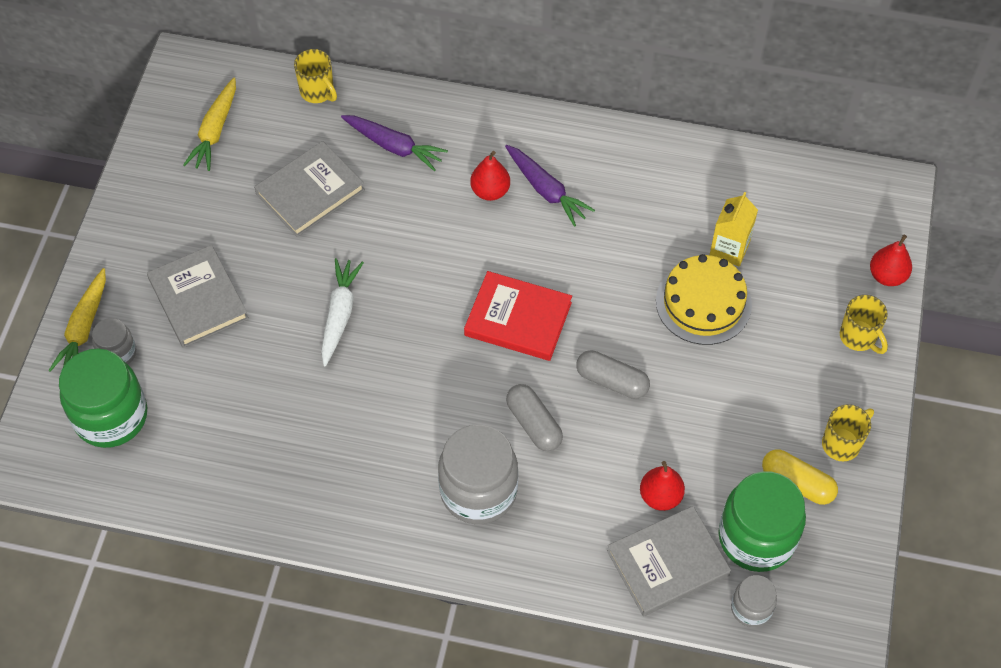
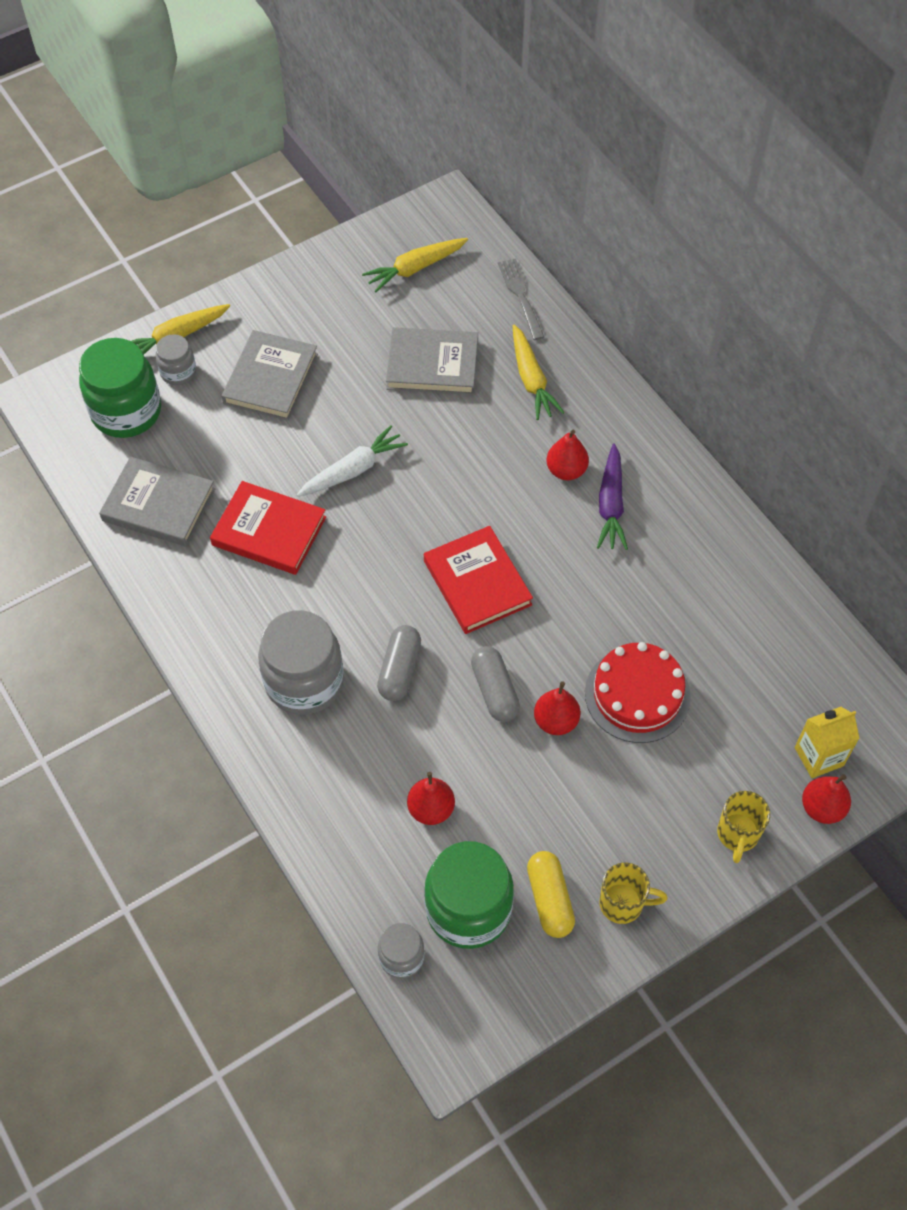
camera: 45 degrees right, 0 degrees up
yellow mug [294,49,337,103] -> grey fork [498,258,544,340]
purple carrot [341,115,448,171] -> yellow carrot [513,325,565,420]
grey book [607,506,731,616] -> grey book moved to [99,456,215,546]
yellow cake [656,254,752,345] -> red cake [585,642,691,743]
yellow carton [710,192,758,267] -> yellow carton moved to [795,707,860,778]
none -> red book [210,481,326,575]
none -> red pear [534,681,580,735]

